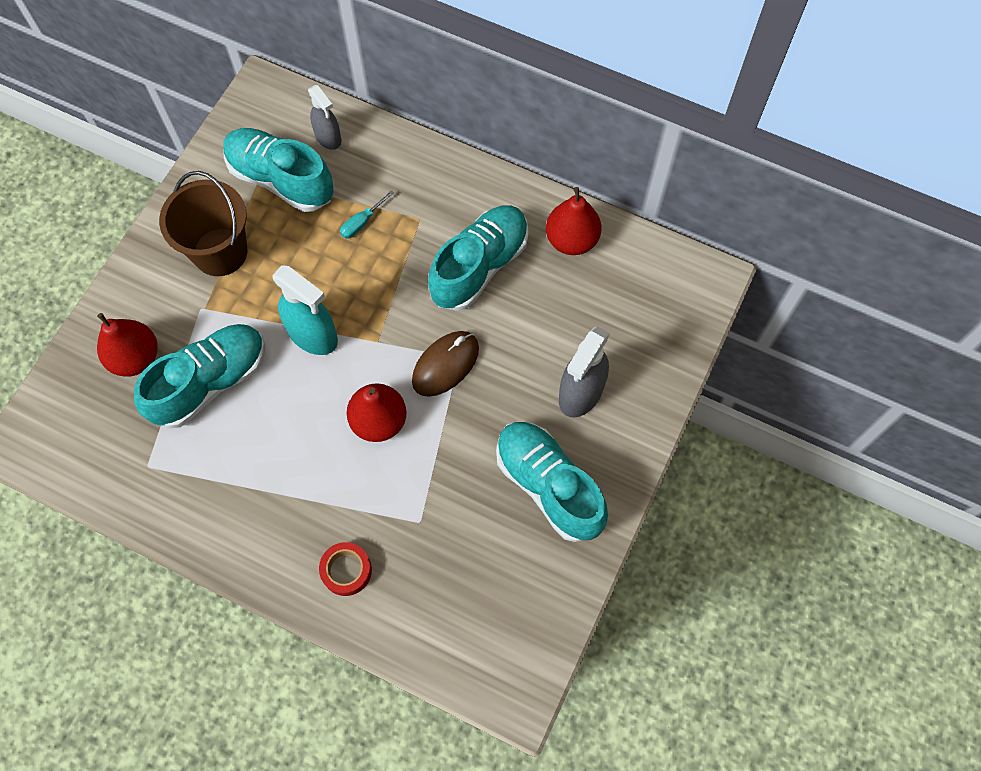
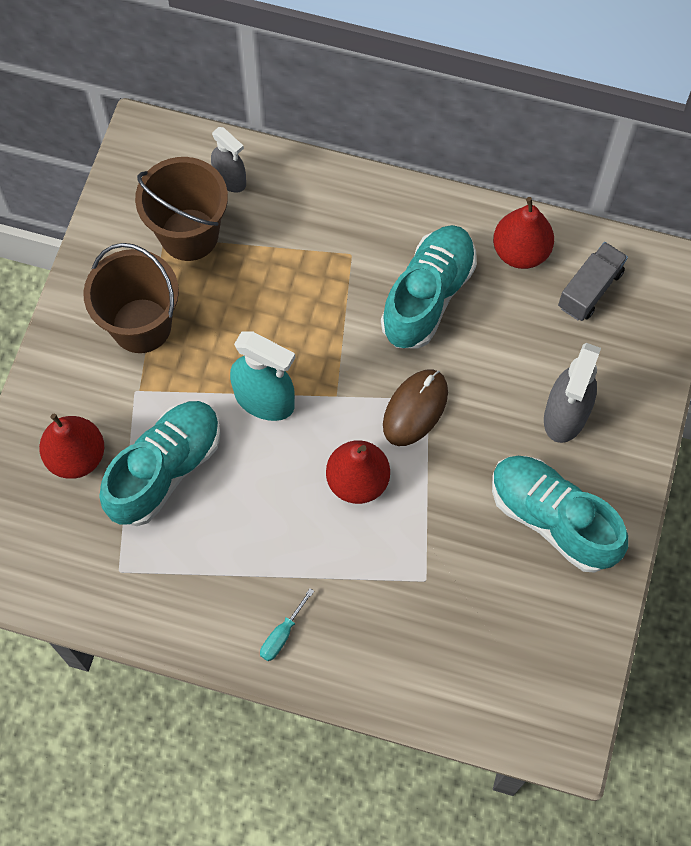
camera: 10 degrees left, 0 degrees up
turquoise shoe [223,128,334,212] -> brown bucket [135,157,228,261]
red tape [319,542,372,596] -> none
turquoise screwdriver [340,190,394,239] -> turquoise screwdriver moved to [260,588,314,661]
none -> grey truck [558,242,628,321]

